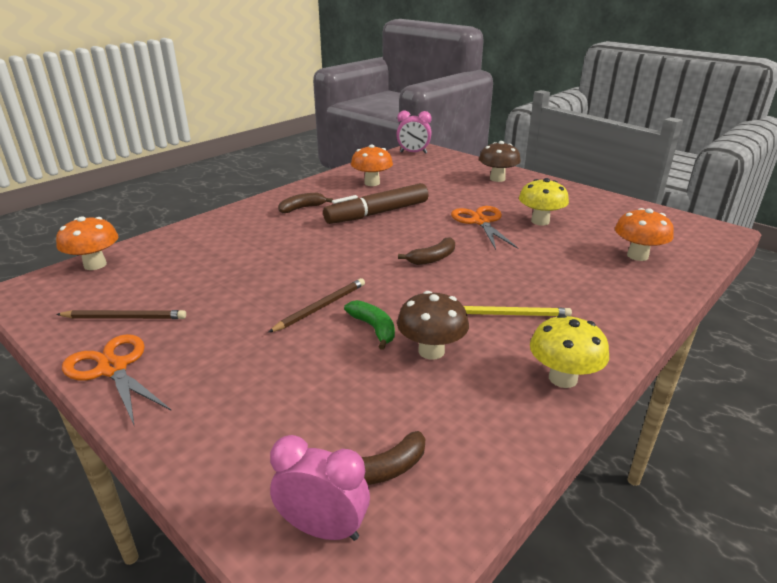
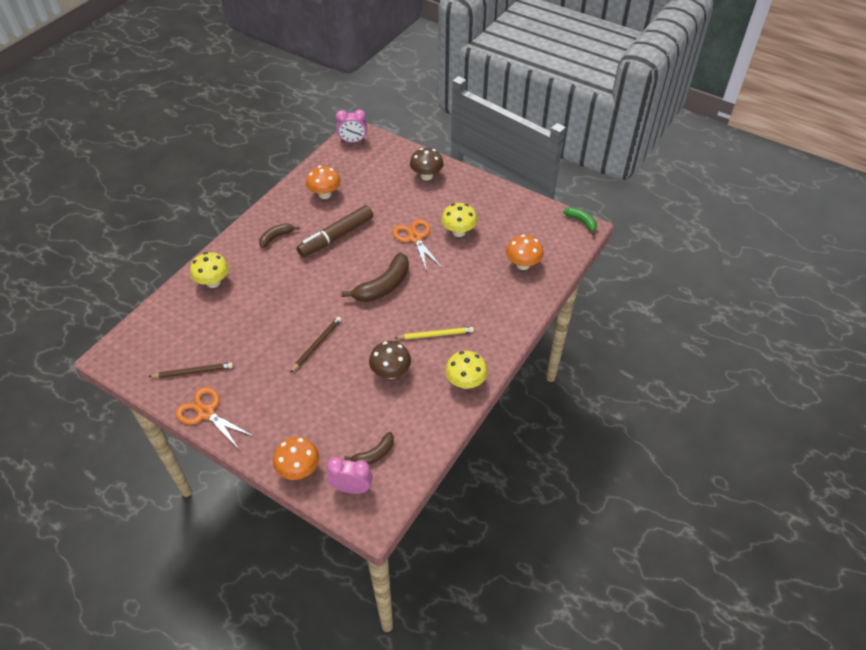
camera: 10 degrees left, 20 degrees up
orange mushroom [56,216,118,270] -> orange mushroom moved to [273,437,319,480]
green banana [344,300,395,350] -> green banana moved to [563,207,597,235]
brown banana [398,237,455,265] -> brown banana [342,253,409,302], size x1.74
none -> yellow mushroom [190,252,229,288]

